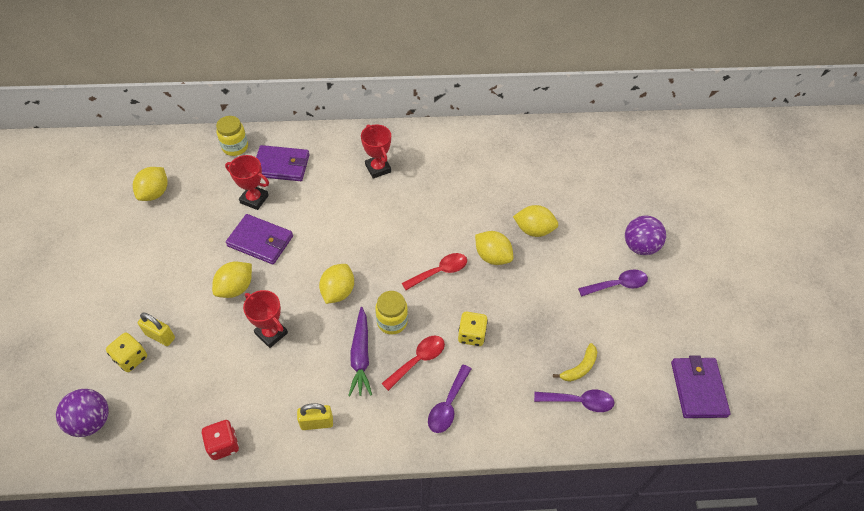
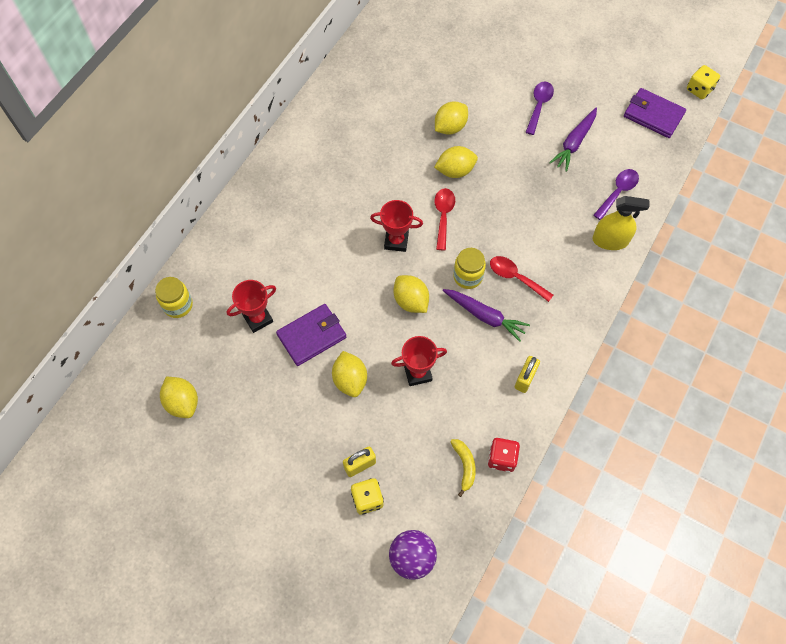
camera: 55 degrees left, 10 degrees up
purple wallet [256,145,309,181] -> none
red trophy [361,124,391,179] -> red trophy moved to [370,200,423,252]
red spoon [381,336,445,391] -> red spoon turned 45 degrees counterclockwise [490,256,553,302]
purple spoon [428,365,471,433] -> none
yellow dice [458,312,488,346] -> yellow dice moved to [687,65,720,99]
yellow banana [553,343,597,382] -> yellow banana moved to [450,439,476,497]
purple ball [625,216,666,255] -> none
none -> purple carrot [549,108,597,172]
none -> yellow spray bottle [592,196,650,250]

